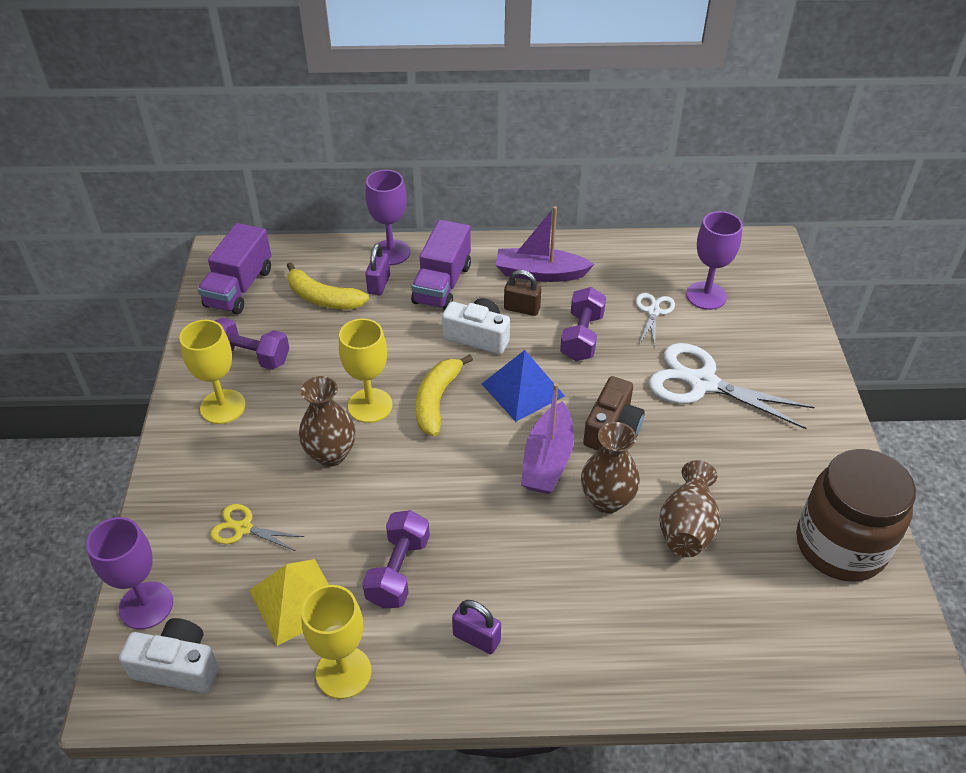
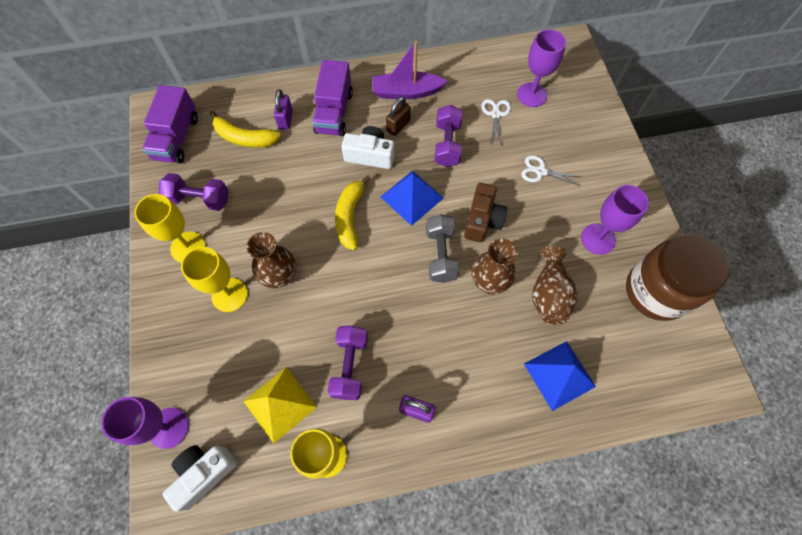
camera: 10 degrees left, 20 degrees up
white camera [119,618,219,693] -> white camera turned 45 degrees counterclockwise [163,445,237,512]
yellow scissors [210,504,304,551] -> none
yellow goblet [339,318,393,423] -> yellow goblet moved to [181,247,248,312]
purple goblet [365,170,410,265] -> purple goblet moved to [581,185,649,255]
brown padlock [504,270,541,316] -> brown padlock turned 60 degrees counterclockwise [386,97,411,136]
purple boat [521,383,574,494] -> grey dumbbell [426,214,459,283]
white scissors [649,343,815,429] -> white scissors [521,155,583,186], size x0.51
none -> blue pyramid [524,341,596,411]

